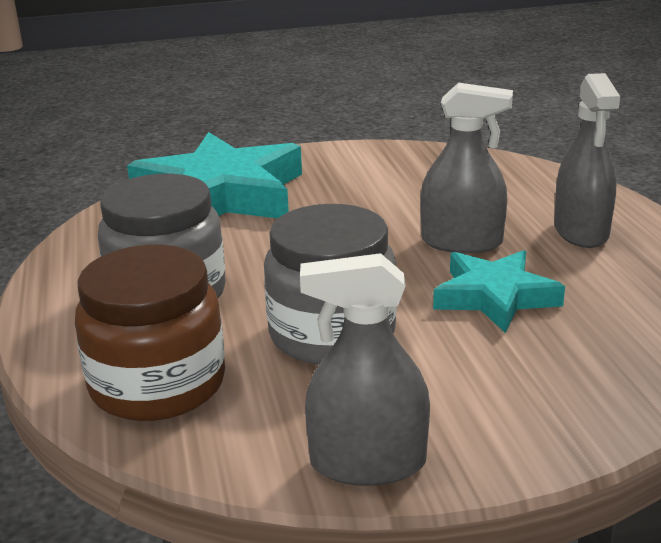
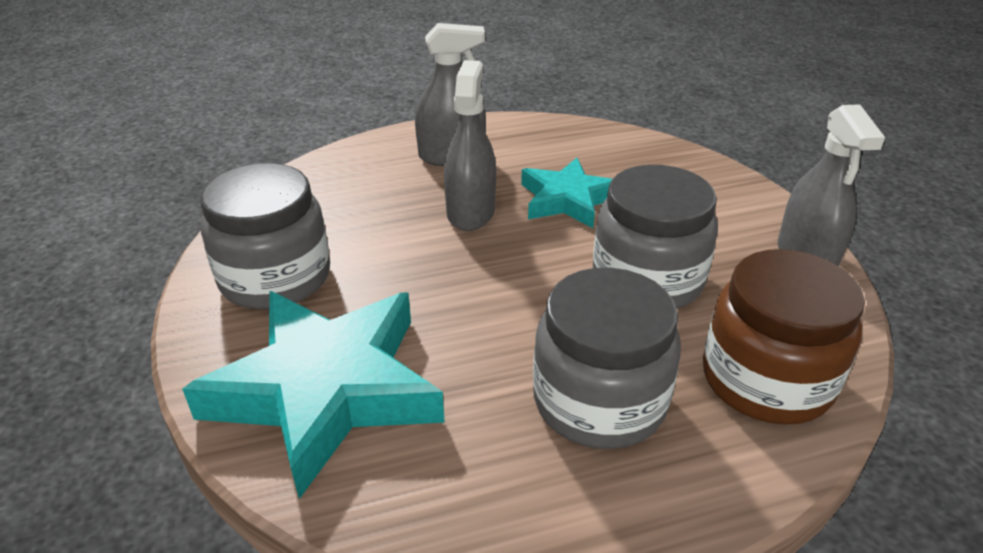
camera: 95 degrees left, 10 degrees up
none -> grey jar [200,163,330,310]

